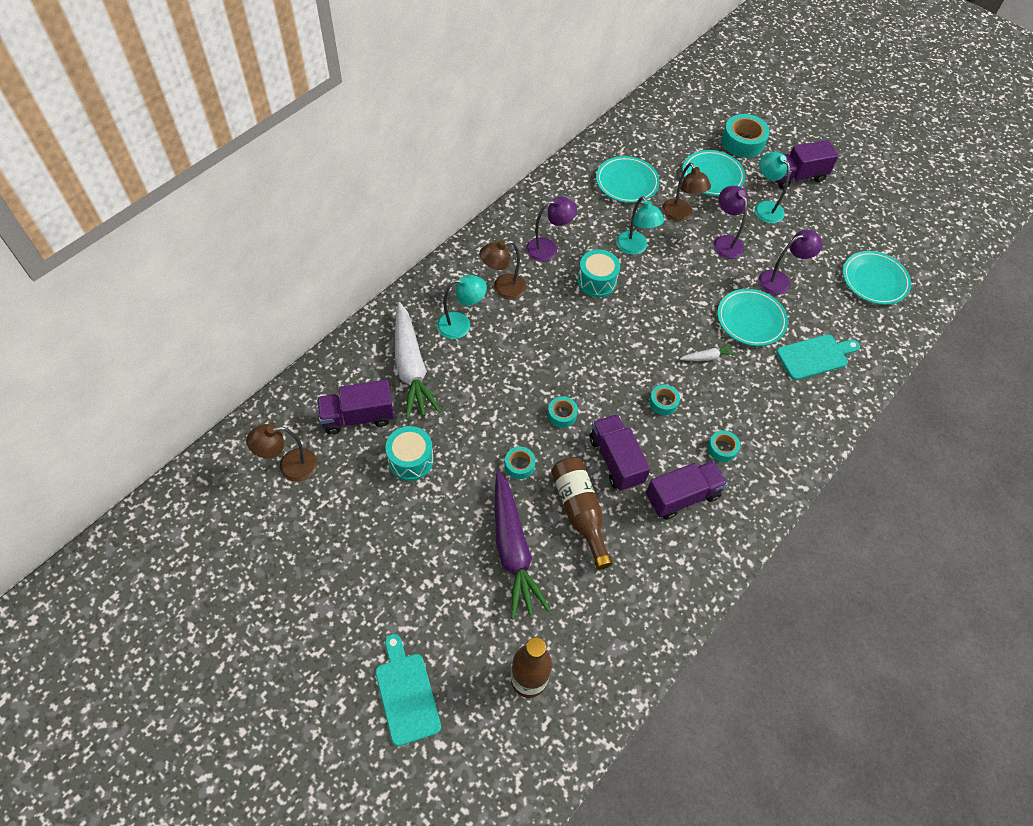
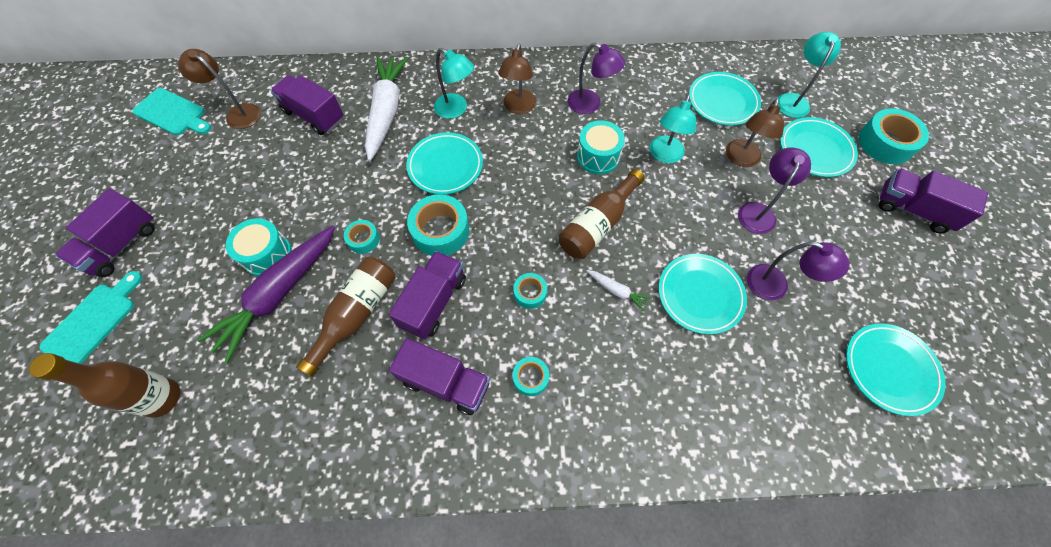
camera: 50 degrees right, 5 degrees up
turquoise drum [385,426,434,481] -> turquoise drum moved to [226,218,292,276]
white carrot [395,302,441,419] -> white carrot turned 150 degrees clockwise [365,56,408,161]
brown lamp [479,240,526,299] -> brown lamp turned 105 degrees counterclockwise [498,44,536,114]
turquoise tape [548,396,578,428] -> turquoise tape [407,194,470,256], size x1.83
turquoise lamp [755,152,790,224] -> turquoise lamp moved to [777,32,841,118]
turquoise cutting board [776,334,860,380] -> turquoise cutting board moved to [132,88,211,136]
none -> purple truck [56,188,155,277]
none -> turquoise plate [406,132,483,195]
none -> brown bottle [558,169,645,259]

